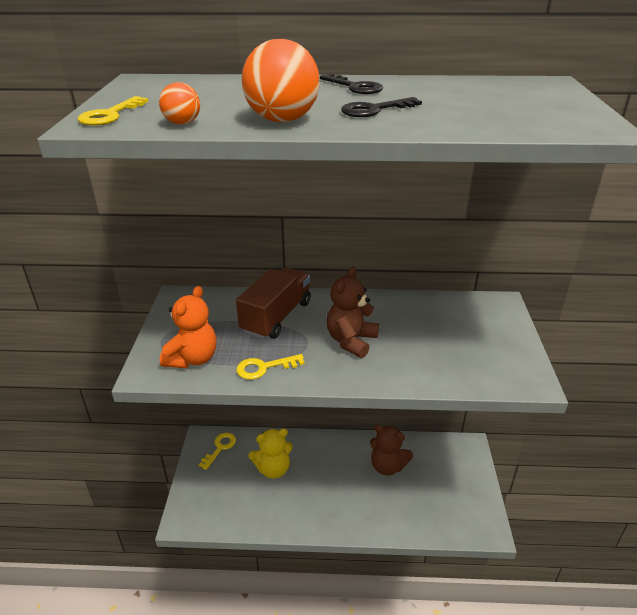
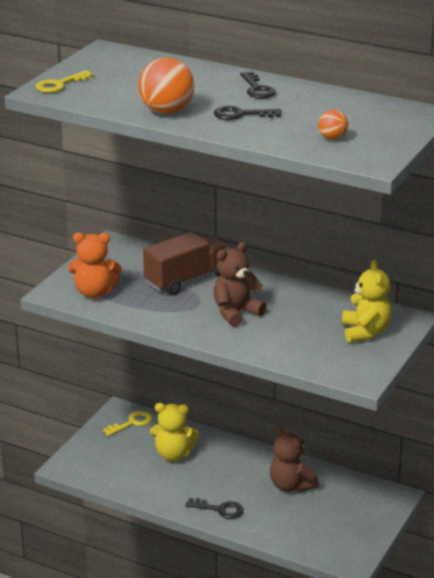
camera: 25 degrees right, 5 degrees down
orange ball [159,82,200,125] -> orange ball moved to [318,110,348,140]
orange teddy bear [160,286,217,368] -> orange teddy bear turned 45 degrees clockwise [68,232,122,298]
yellow key [236,354,304,380] -> none
none -> black key [185,498,244,519]
none -> yellow teddy bear [342,259,392,343]

